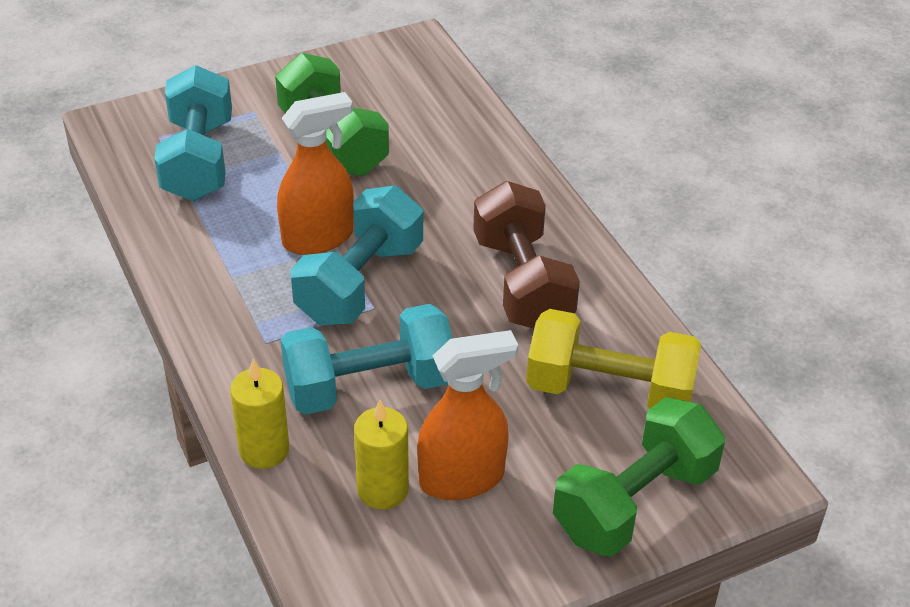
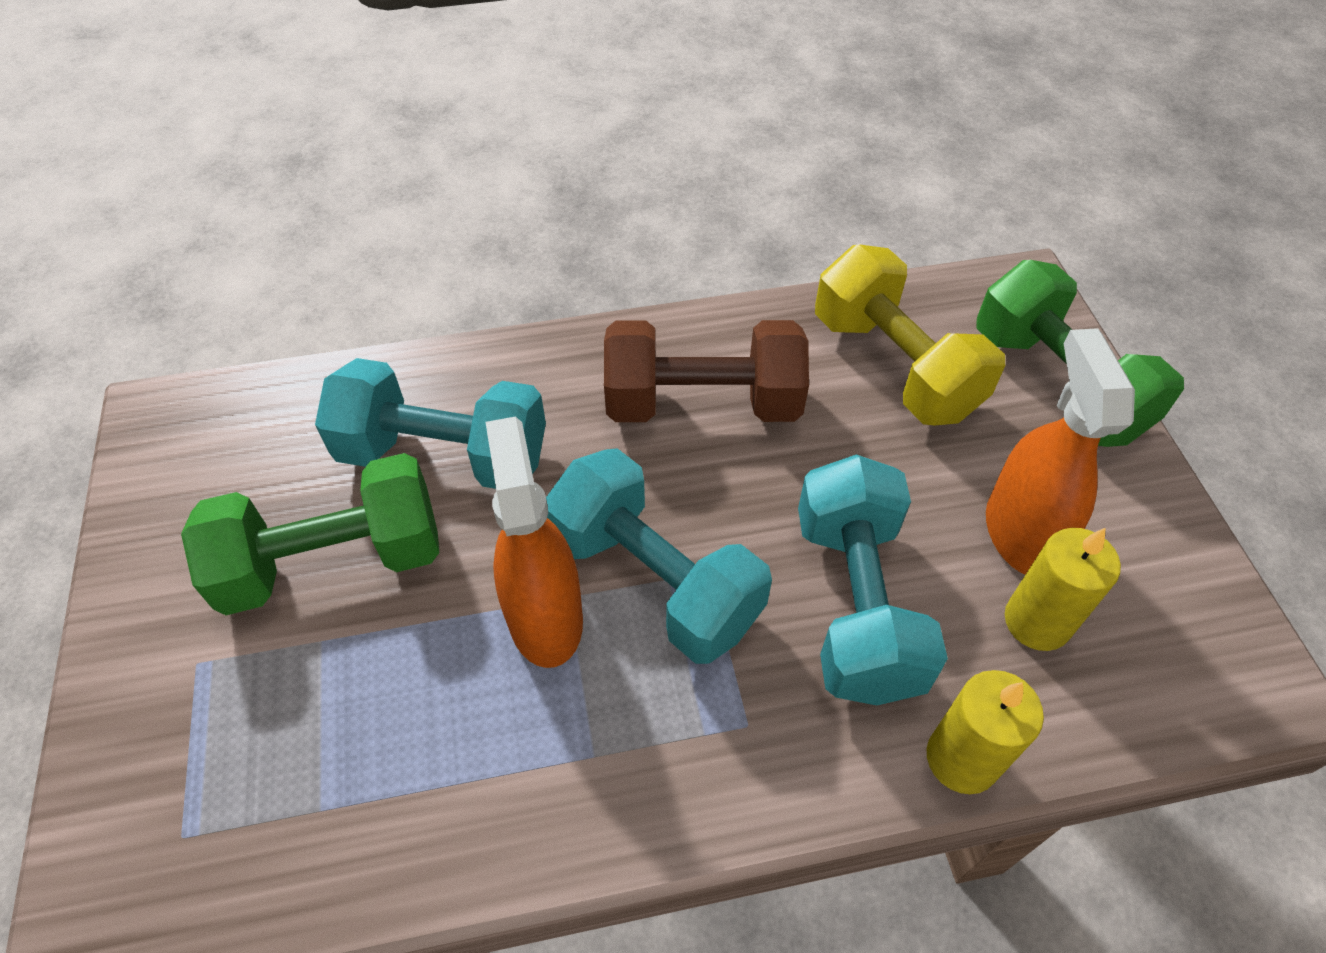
camera: 75 degrees left, 10 degrees up
turquoise dumbbell [154,65,232,201] -> turquoise dumbbell moved to [315,358,546,489]
yellow dumbbell [526,309,701,409] -> yellow dumbbell turned 60 degrees counterclockwise [815,244,1005,425]

